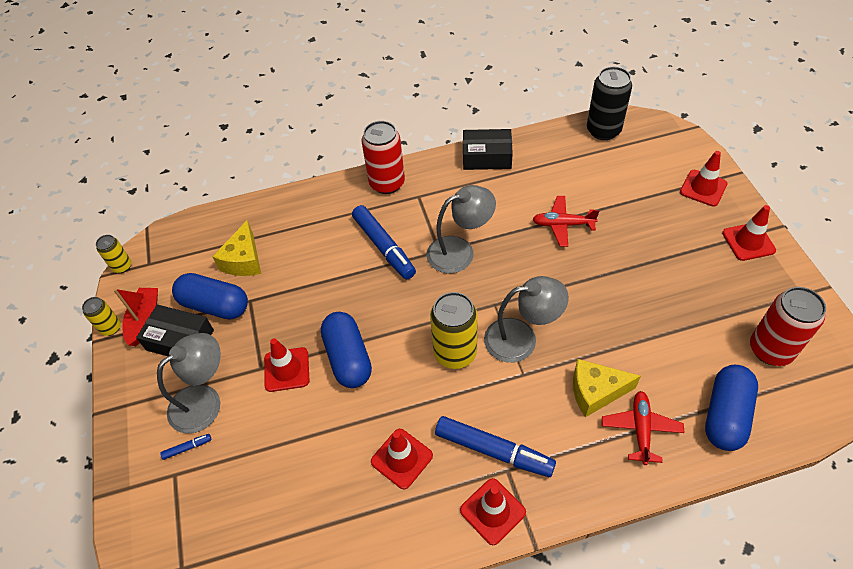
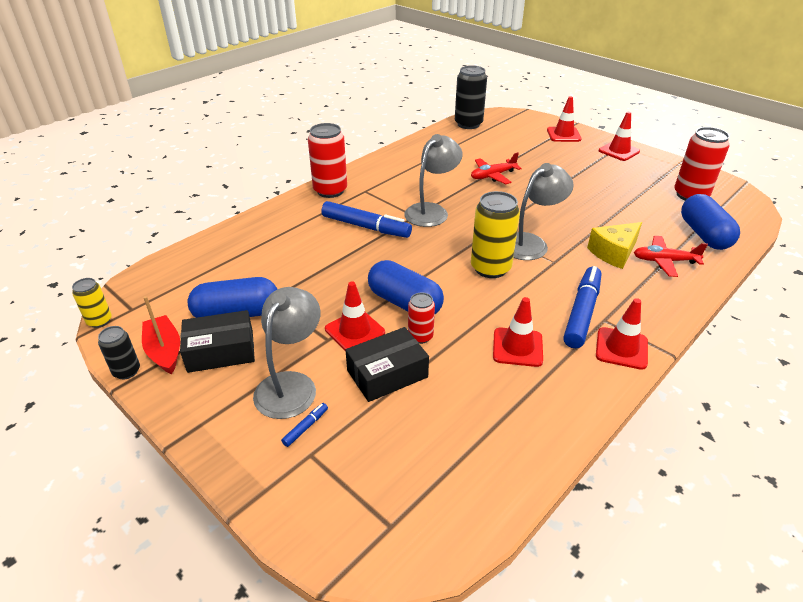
camera: 35 degrees left, 15 degrees down
yellow can [82,297,121,336] -> black can [98,326,140,379]
yellow cheese [212,220,261,276] -> none
blue marker [435,416,556,477] -> blue marker turned 60 degrees counterclockwise [563,266,602,348]
black box [463,129,513,170] -> black box moved to [345,327,429,402]
red plane [602,391,685,465] -> red plane turned 60 degrees counterclockwise [634,236,708,277]
none -> red can [408,293,435,344]

